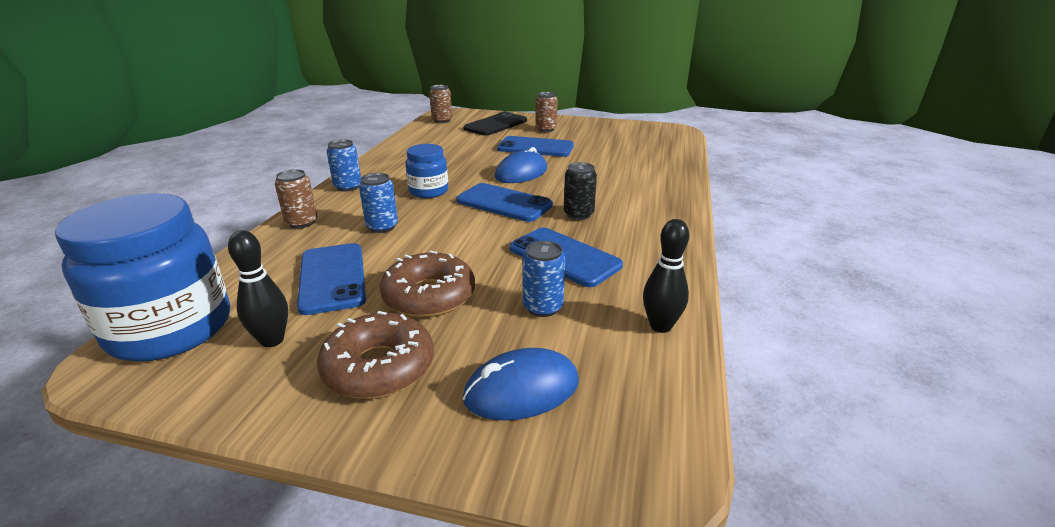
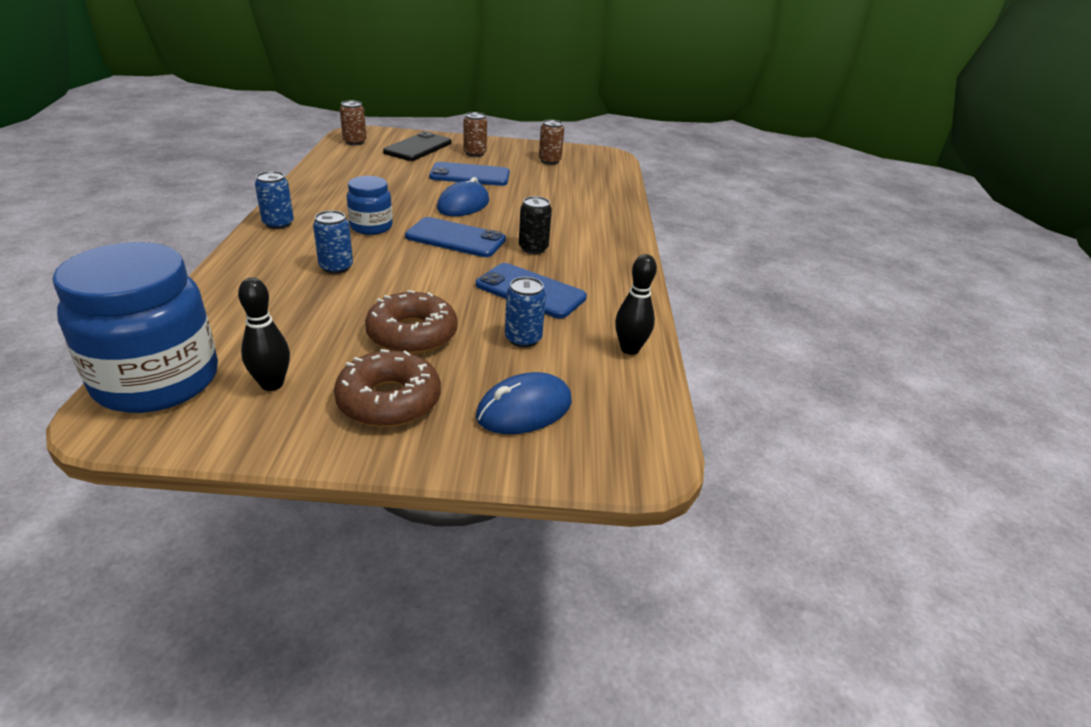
camera: 15 degrees left, 5 degrees up
brown can [275,169,317,229] -> brown can moved to [539,120,564,164]
blue phone [297,243,366,315] -> none

